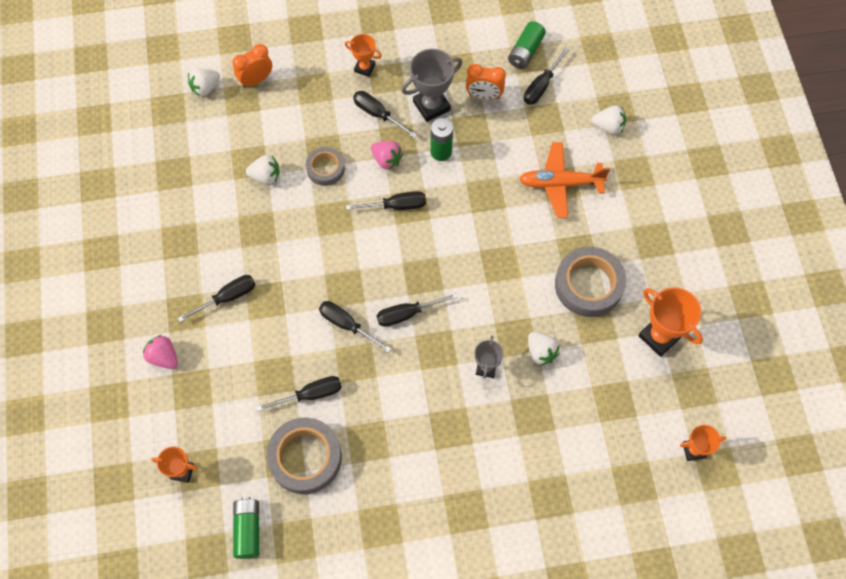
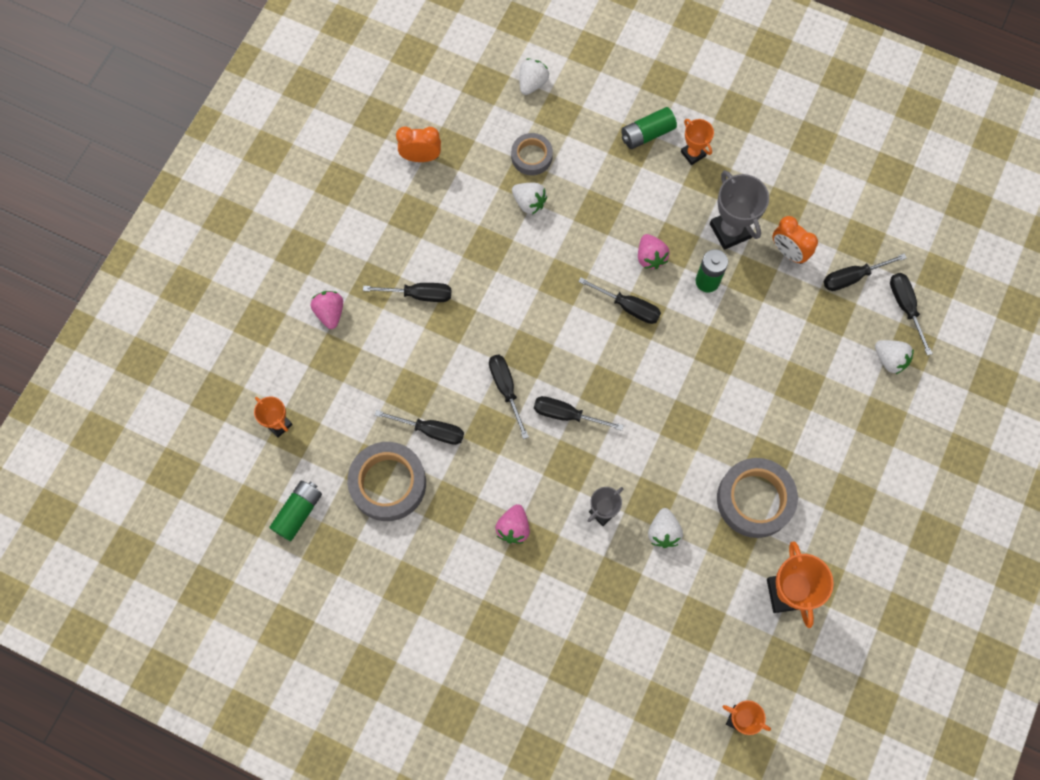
camera: 35 degrees right, 5 degrees up
white strawberry [188,68,220,96] -> white strawberry turned 120 degrees clockwise [519,59,549,95]
orange clock [232,44,272,88] -> orange clock moved to [396,126,441,162]
grey tape [306,147,345,186] -> grey tape moved to [511,133,553,175]
black screwdriver [353,91,417,138] -> black screwdriver moved to [890,273,933,356]
grey trophy [401,49,462,122] -> grey trophy turned 60 degrees clockwise [710,170,769,250]
green battery [508,21,546,69] -> green battery moved to [621,107,677,149]
orange plane [519,142,610,218] -> none
none -> pink strawberry [495,504,530,544]

